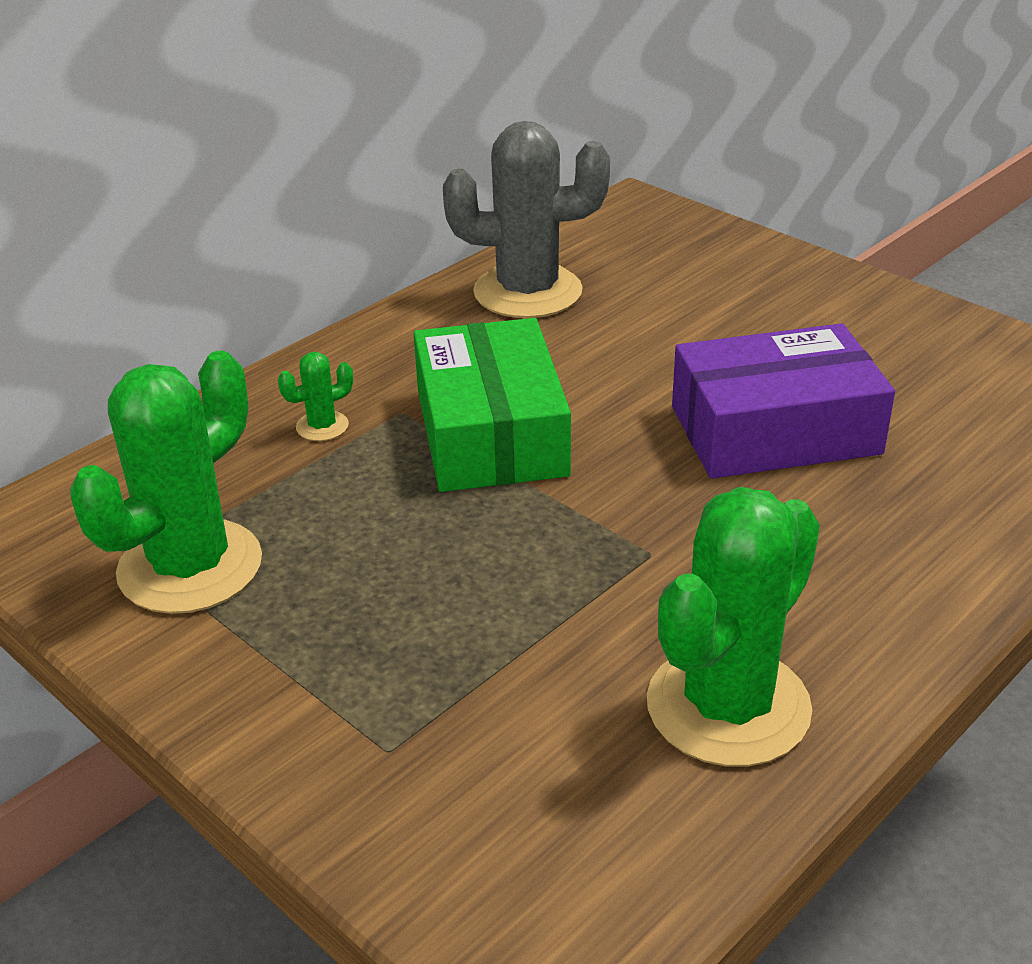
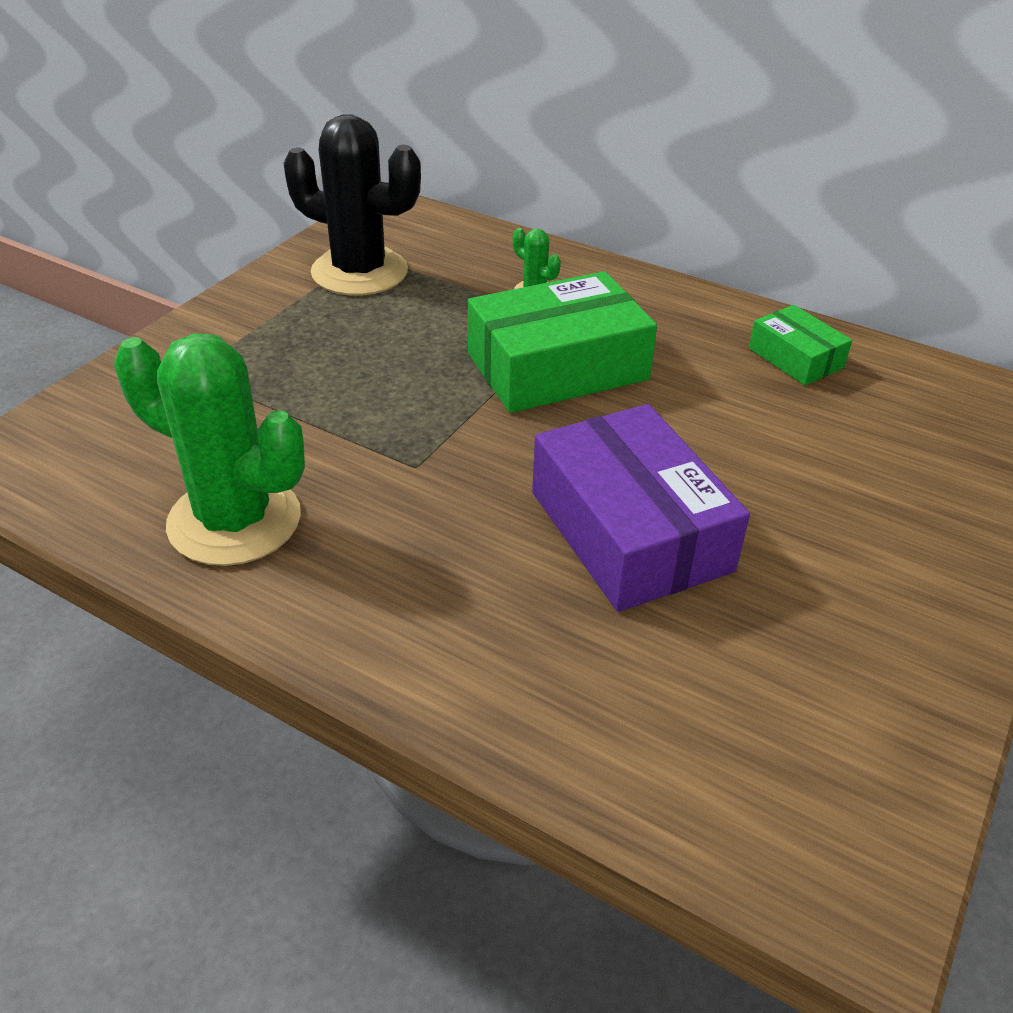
camera: 75 degrees right, 5 degrees up
green cactus [70,351,262,614] -> black cactus [284,114,421,296]
grey cactus [443,121,610,318] -> green box [749,305,852,385]

